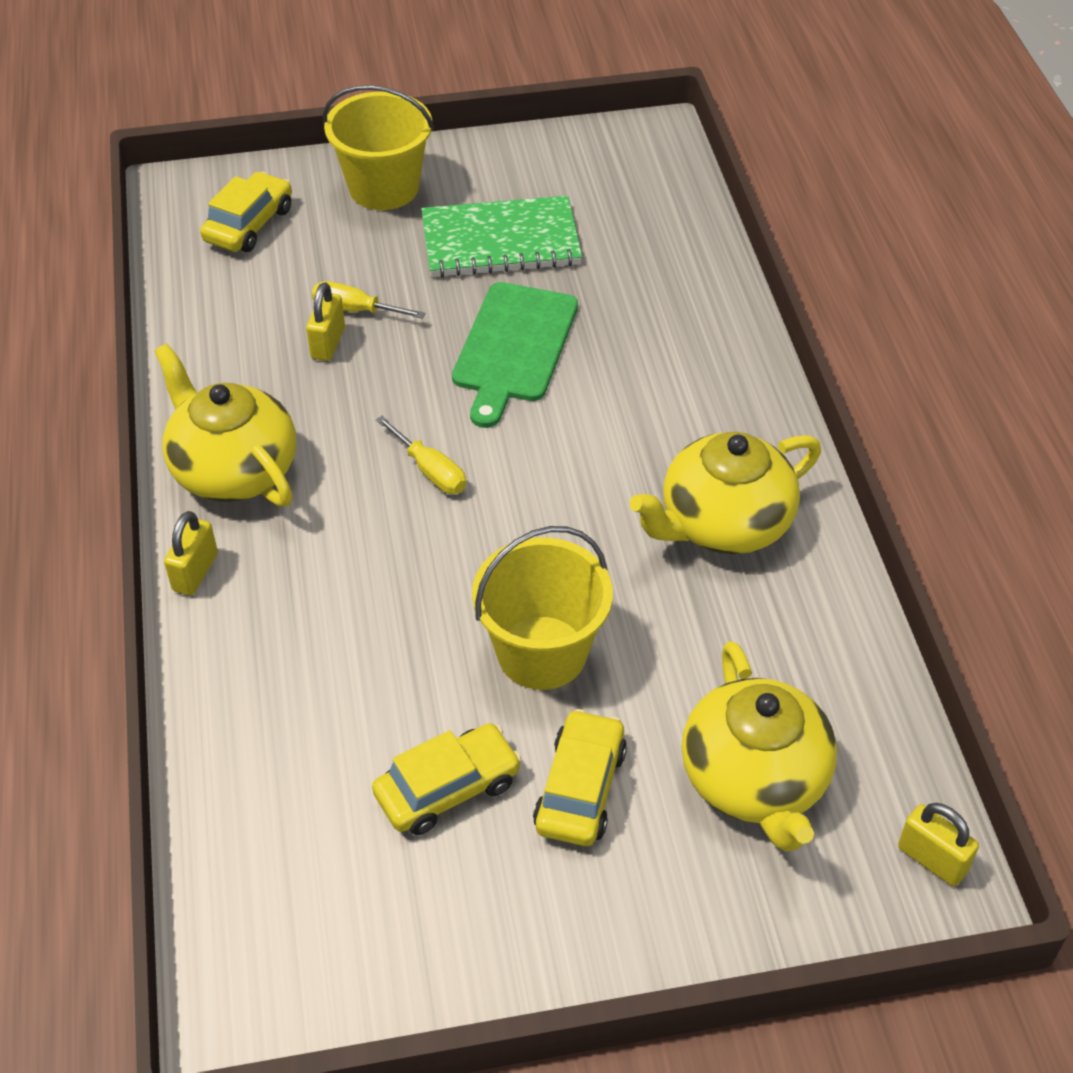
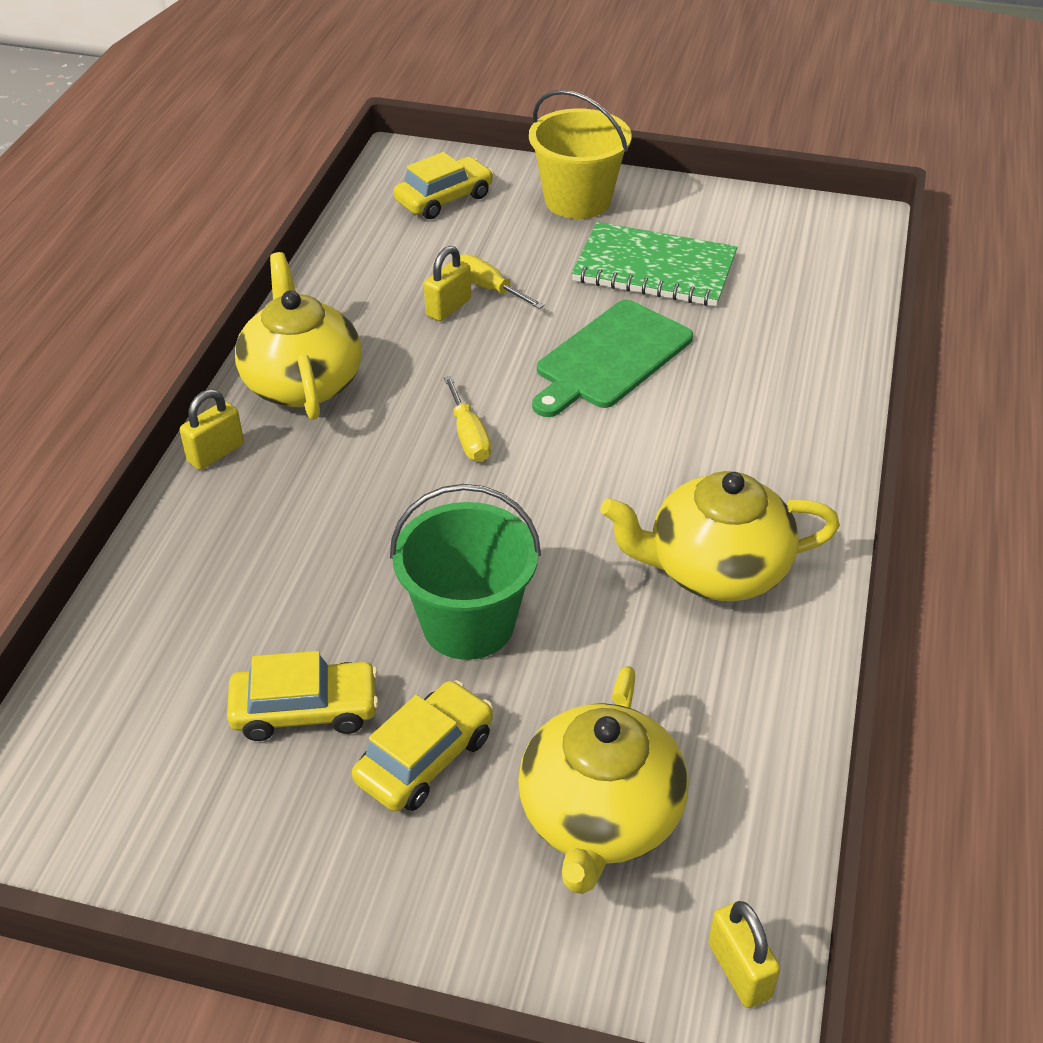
camera: 25 degrees right, 5 degrees down
yellow bucket [472,526,613,690] -> green bucket [390,484,541,660]

